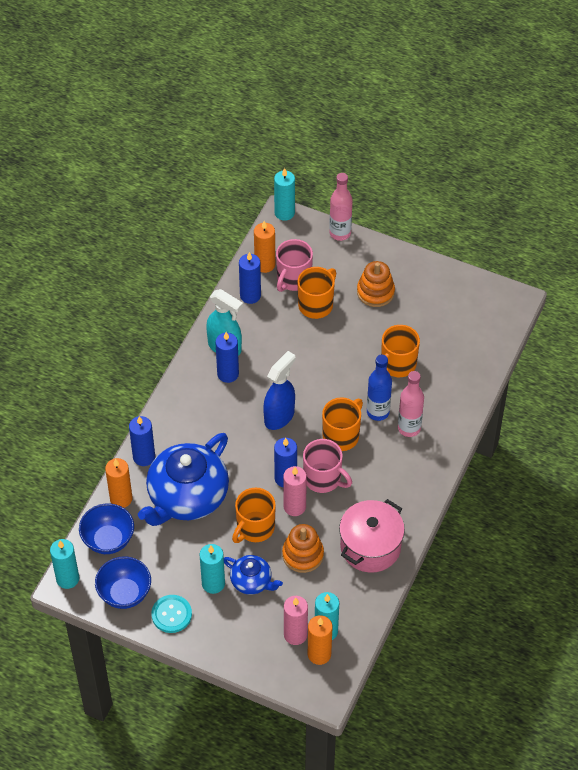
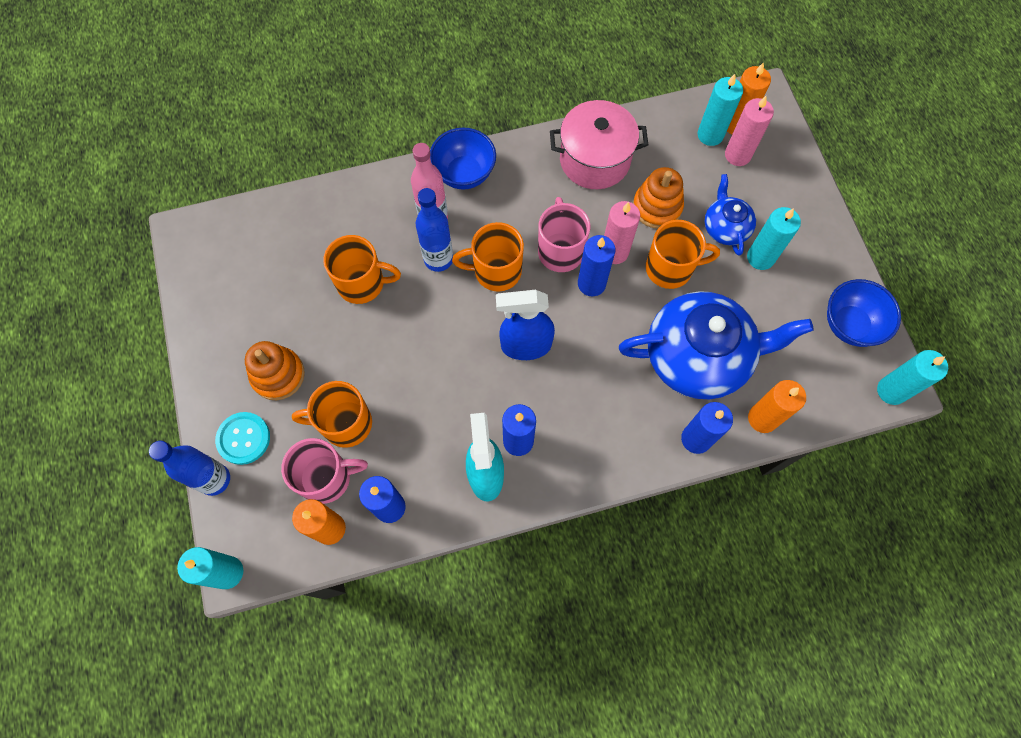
camera: 130 degrees left, 15 degrees up
blue bowl [79,503,134,554] -> blue bowl moved to [430,128,496,189]
turquoise button [151,595,192,633] -> turquoise button moved to [215,412,270,465]
pink bottle [329,173,353,241] -> blue bottle [149,440,230,496]

